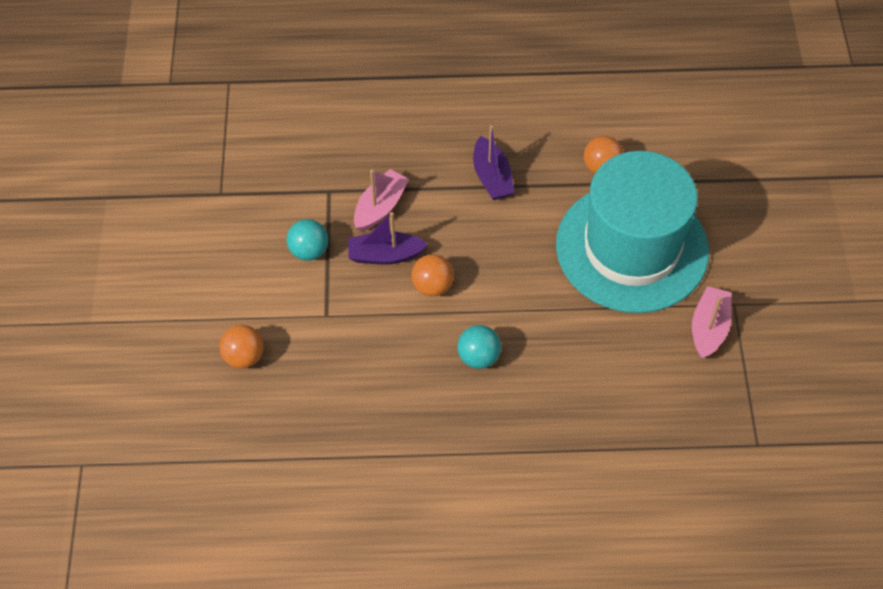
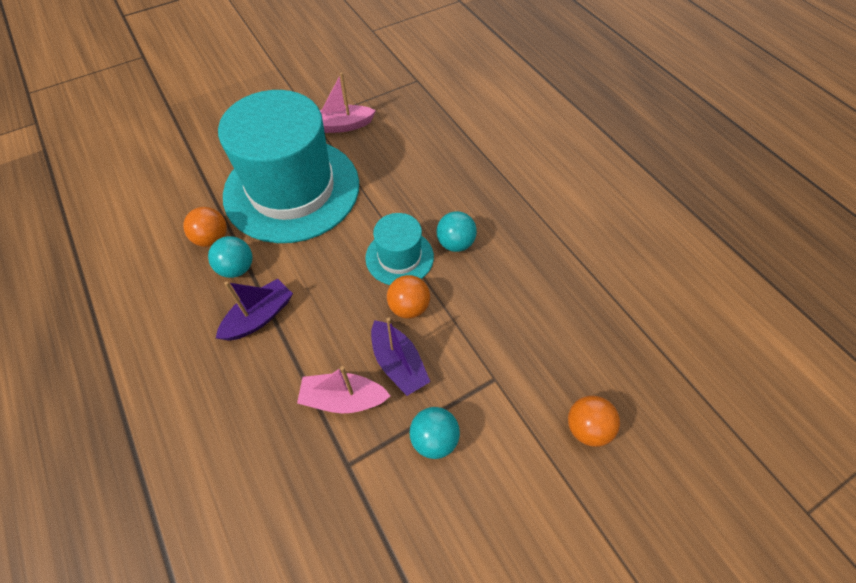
camera: 120 degrees left, 0 degrees up
none -> turquoise ball [208,236,253,278]
none -> turquoise hat [365,213,434,285]

